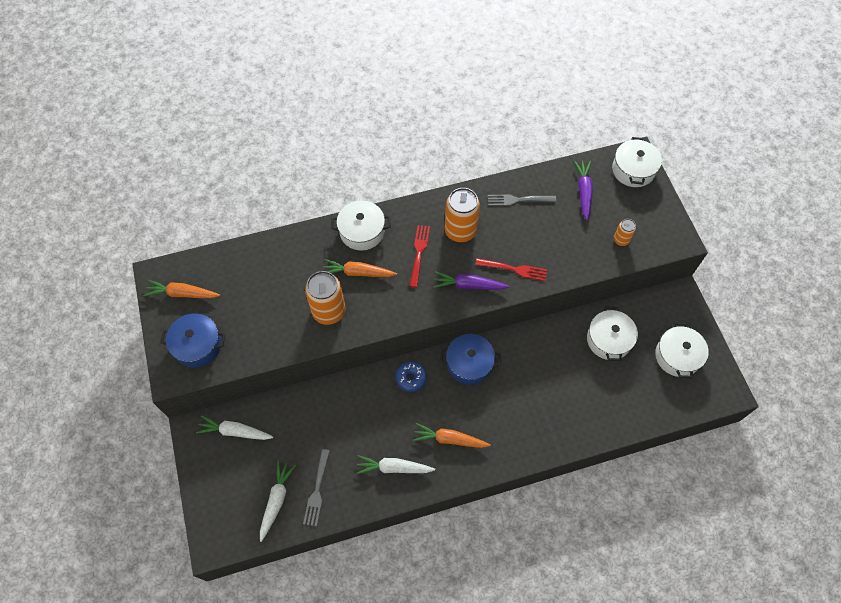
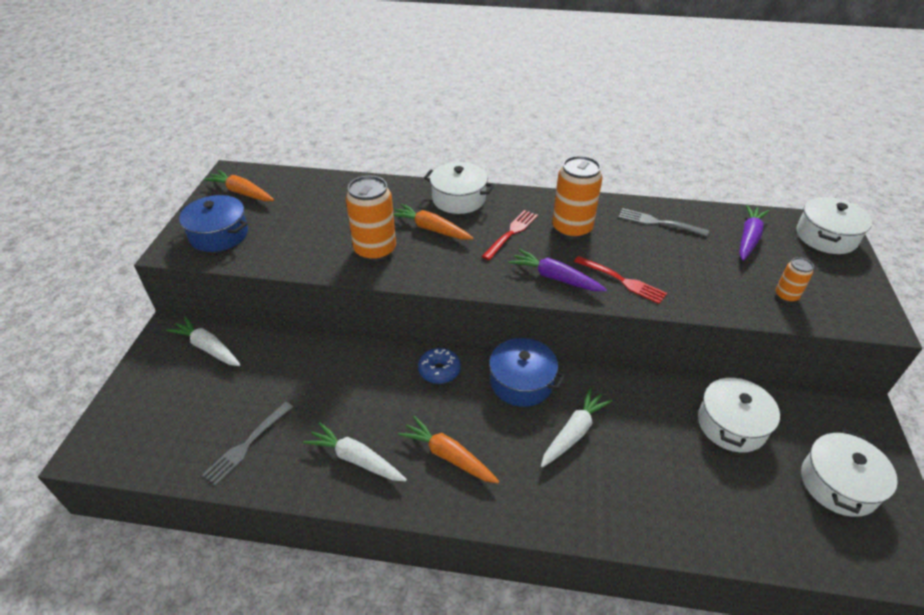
camera: 25 degrees right, 20 degrees down
white carrot [260,461,296,542] -> white carrot moved to [541,388,612,468]

